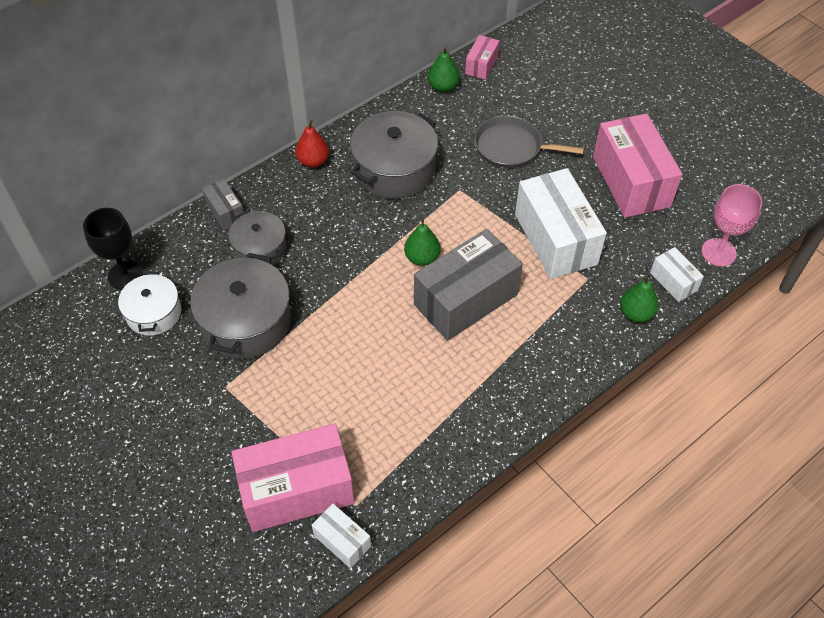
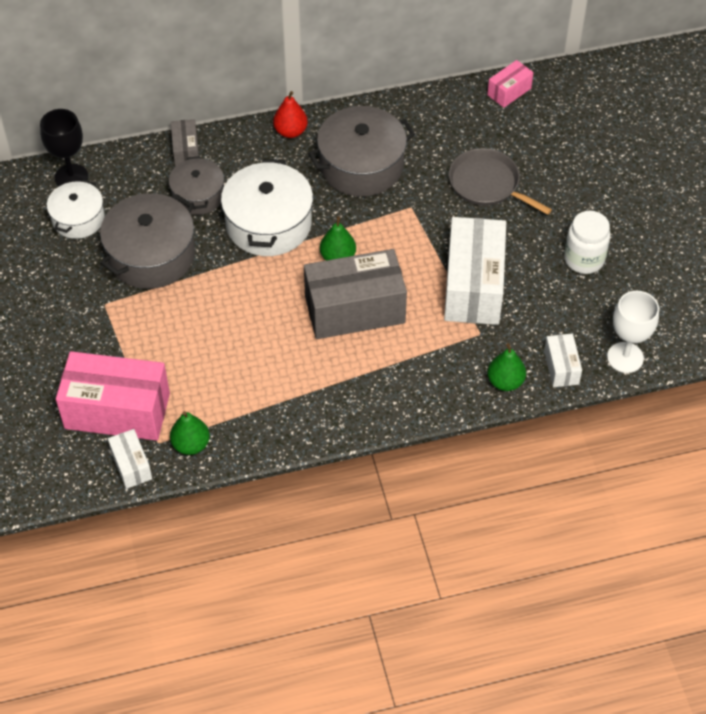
camera: 25 degrees right, 0 degrees up
green pear [428,47,460,92] -> green pear moved to [170,411,210,455]
pink box [593,113,682,218] -> white jar [564,211,611,274]
pink goblet [702,184,763,266] -> white goblet [607,291,659,373]
none -> white pot [221,159,313,256]

